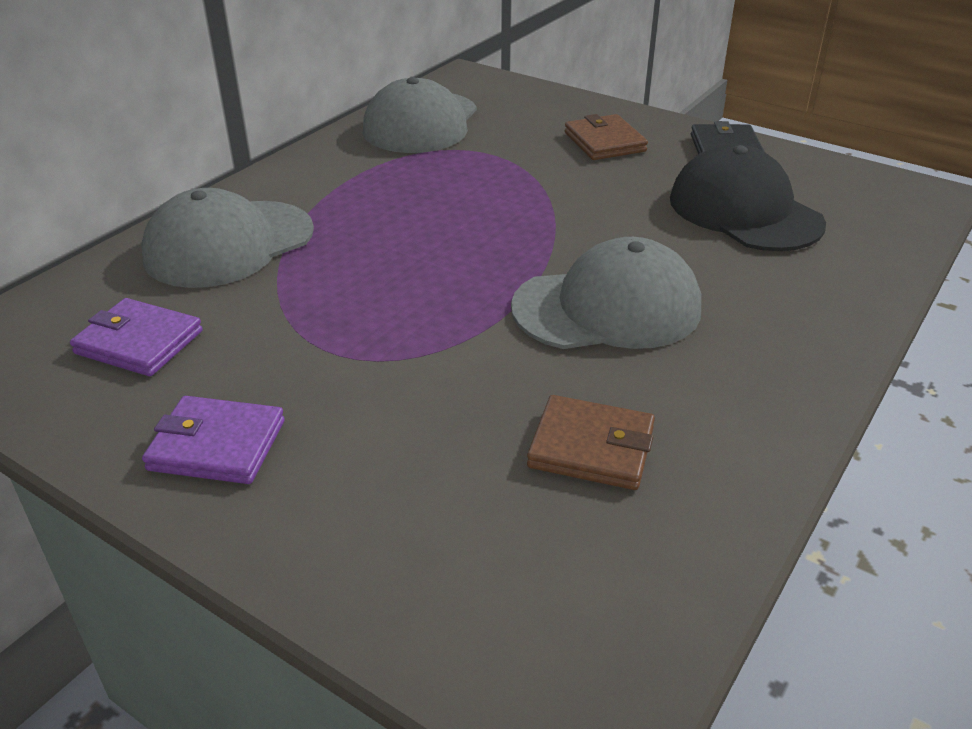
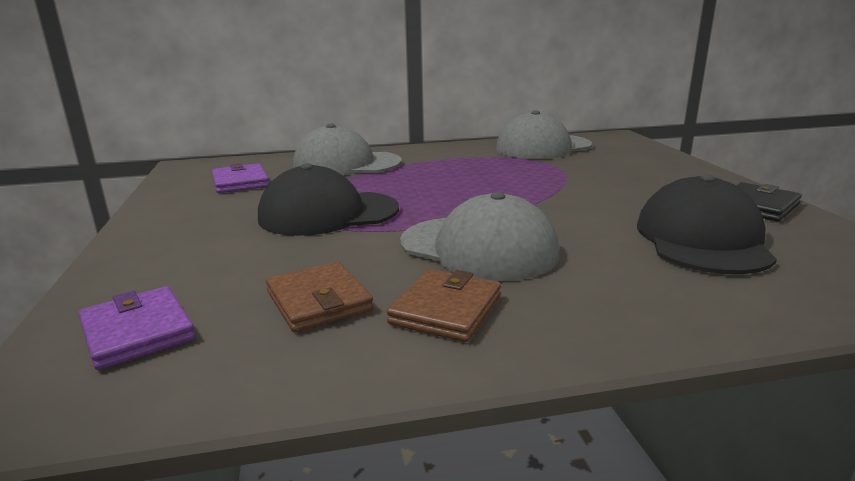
camera: 45 degrees right, 15 degrees down
purple wallet [142,396,285,484] -> purple wallet moved to [78,286,196,370]
brown wallet [565,114,648,160] -> brown wallet moved to [387,269,501,342]
none -> black cap [258,163,399,236]

